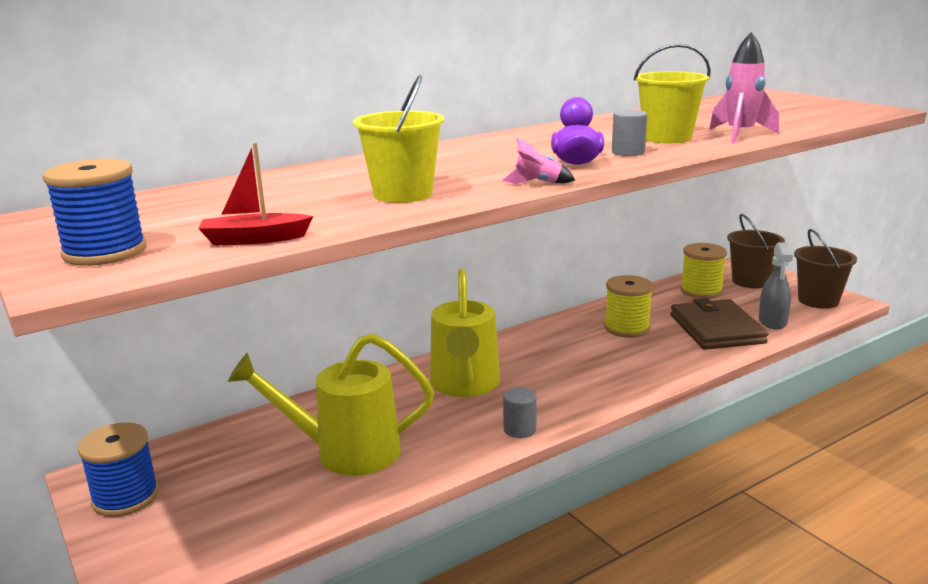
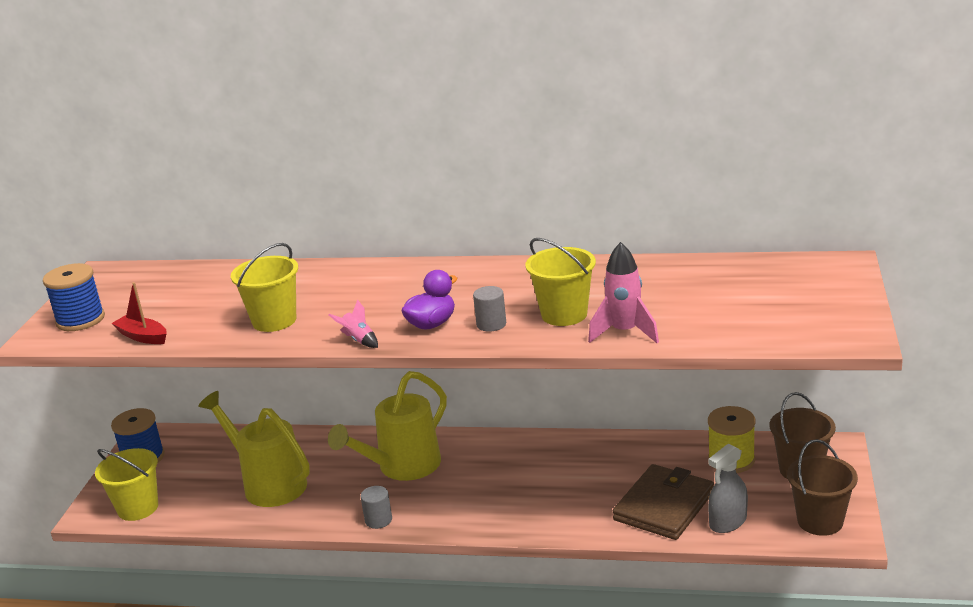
camera: 45 degrees right, 5 degrees up
yellow spool [604,275,653,338] -> none
none -> yellow bucket [95,448,158,521]

